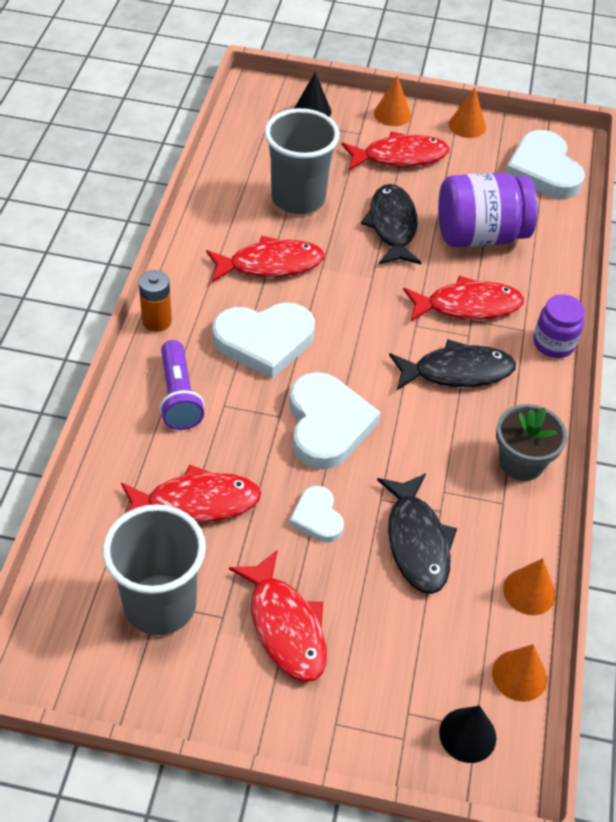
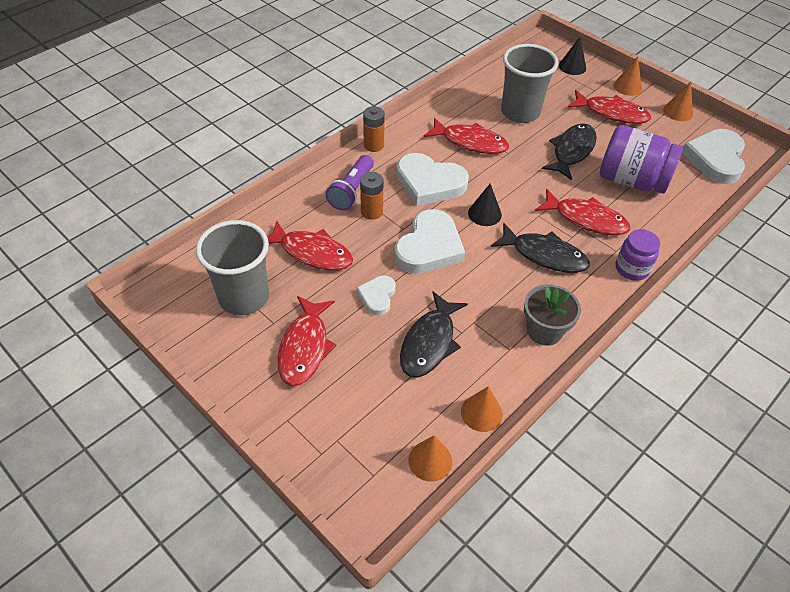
camera: 35 degrees right, 0 degrees up
black cone [439,706,496,763] -> black cone moved to [468,184,502,226]
none -> orange battery [360,172,383,220]

